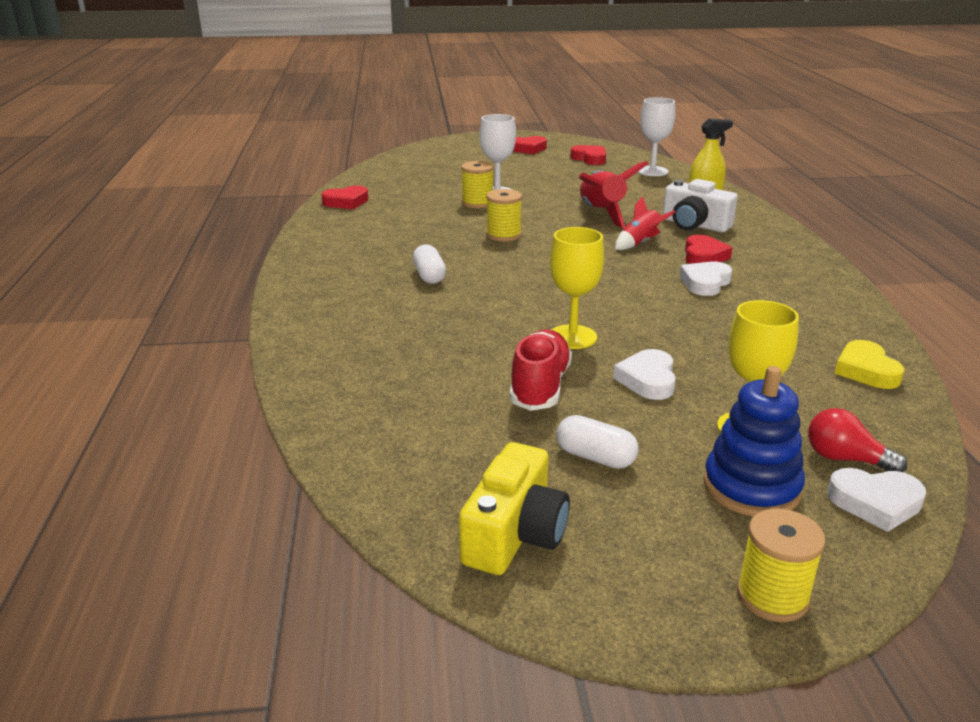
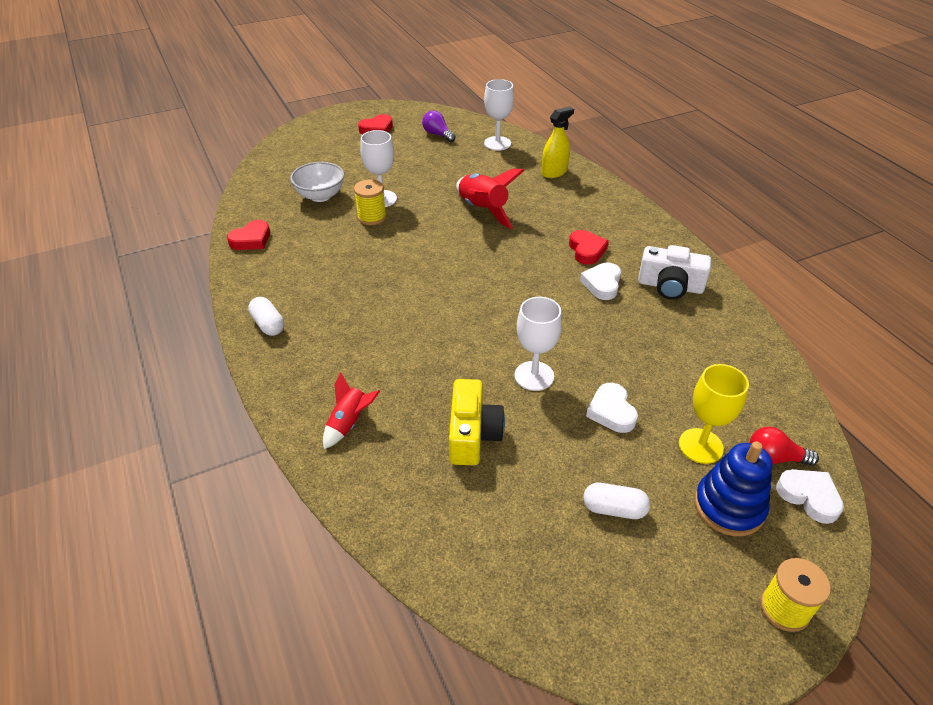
camera: 20 degrees left, 15 degrees up
white capsule [413,244,446,284] -> white capsule moved to [248,297,284,336]
yellow camera [459,442,570,575] -> yellow camera moved to [449,379,505,465]
yellow spool [486,189,522,242] -> none
red shoe [509,329,572,411] -> none
yellow goblet [550,227,604,349] -> white goblet [515,297,562,391]
red heart [570,145,606,165] -> purple light bulb [422,111,456,142]
red rocket [615,196,676,250] -> red rocket moved to [323,372,380,449]
white camera [662,179,738,232] -> white camera moved to [638,245,711,300]
white heart [827,468,926,532] -> white heart turned 120 degrees counterclockwise [776,469,844,524]
yellow heart [835,340,905,389] -> none
none -> white bowl [290,162,344,202]

